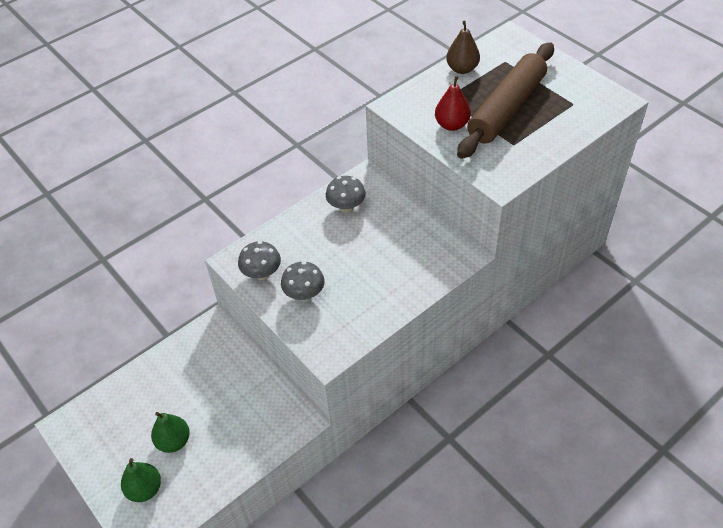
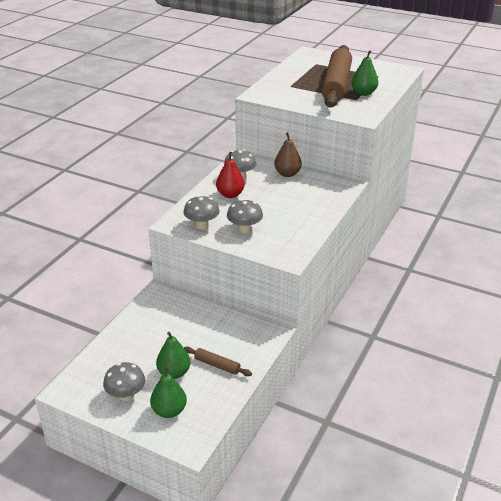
camera: 25 degrees left, 15 degrees down
red pear [435,76,471,131] -> red pear moved to [216,152,245,198]
brown pear [446,20,480,74] -> brown pear moved to [274,132,302,177]
none -> grey mushroom [103,362,145,401]
none -> brown rolling pin [184,347,252,376]
none -> green pear [351,50,378,96]

